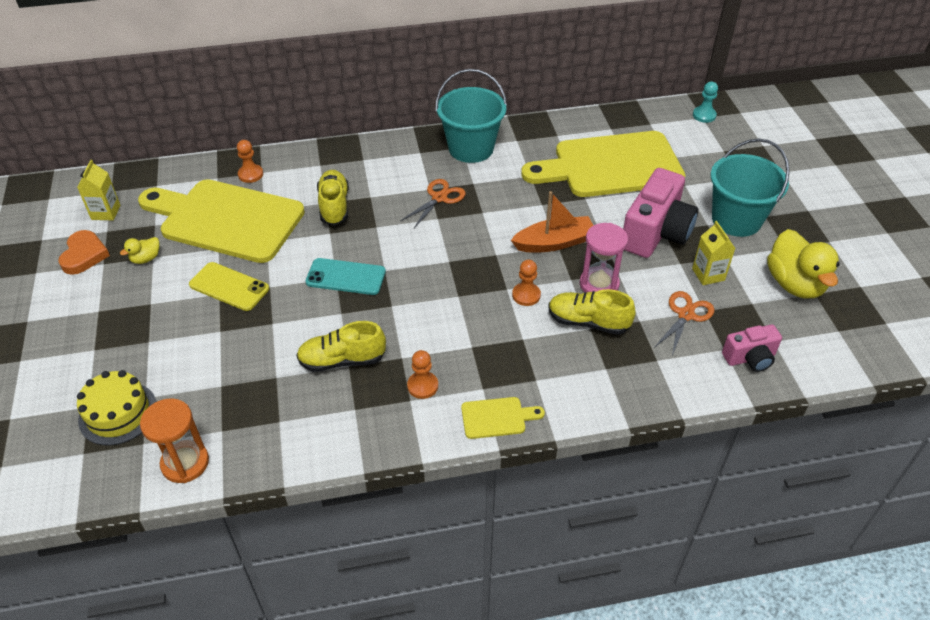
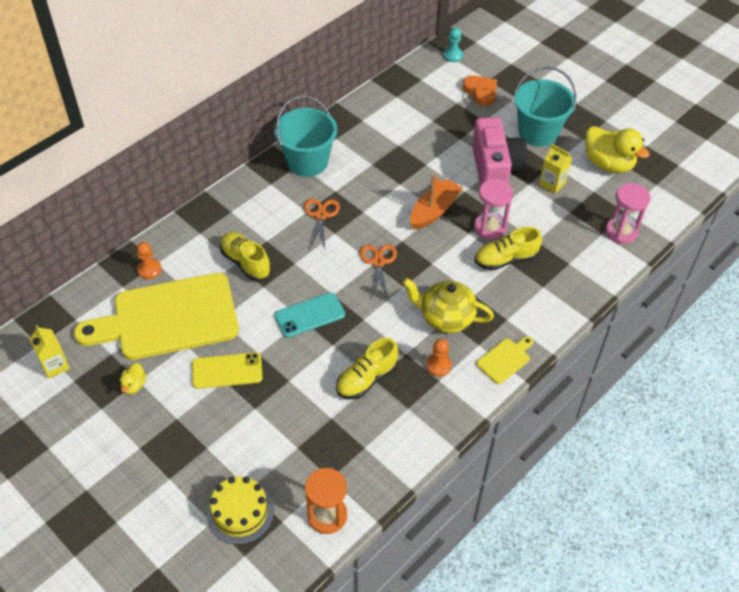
camera: 35 degrees left, 5 degrees up
orange heart [58,230,110,275] -> orange heart moved to [463,75,497,106]
orange pawn [512,260,541,306] -> none
yellow cutting board [521,131,686,197] -> none
orange scissors [654,291,714,356] -> orange scissors moved to [360,244,397,300]
pink camera [722,324,782,372] -> pink hourglass [606,183,651,244]
none -> yellow teapot [402,278,494,333]

